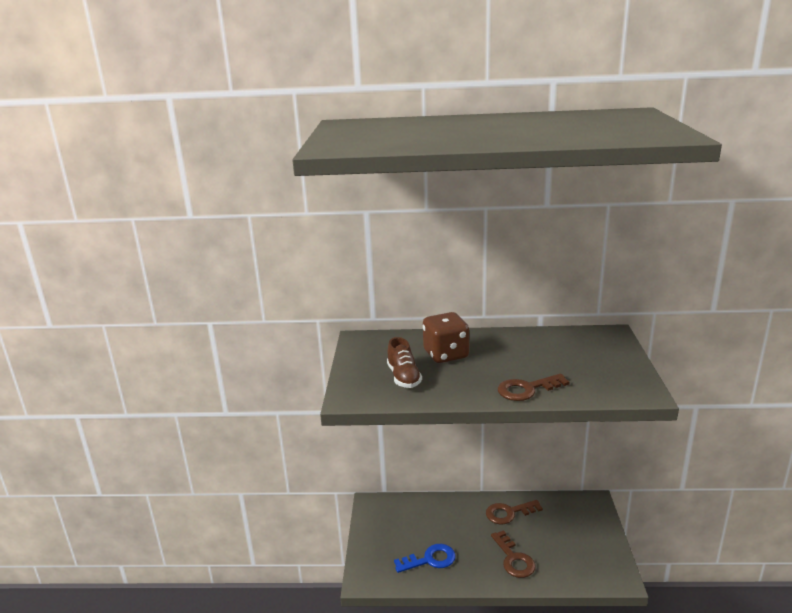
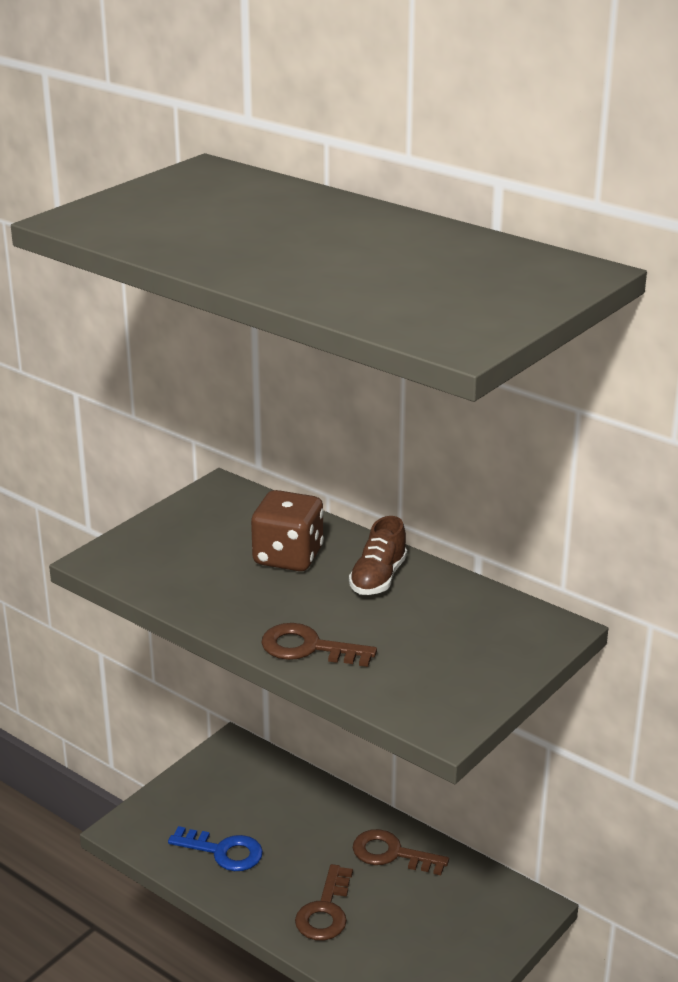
camera: 35 degrees right, 5 degrees up
brown shoe [387,337,422,388] -> brown shoe moved to [349,516,407,595]

